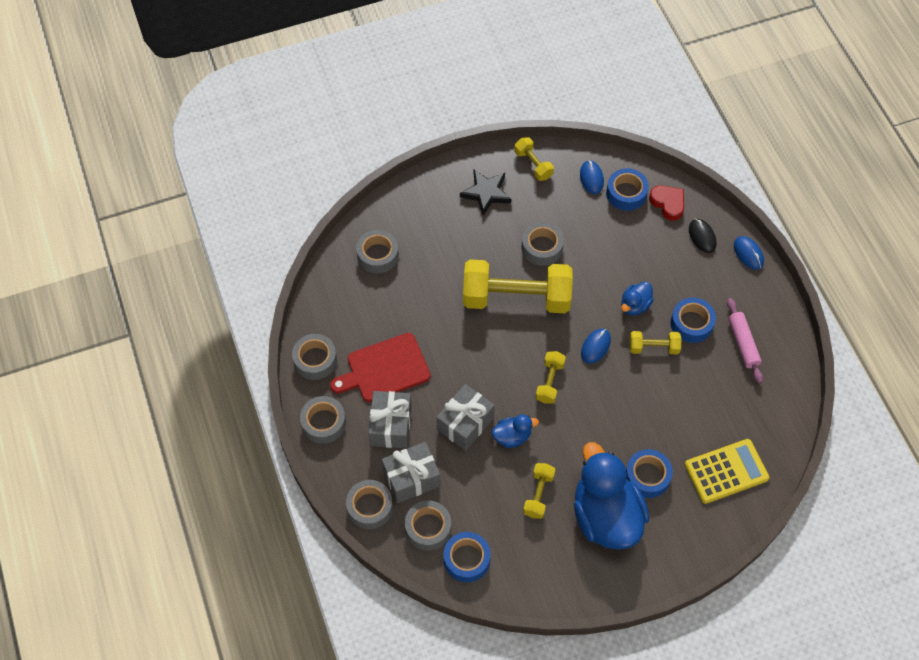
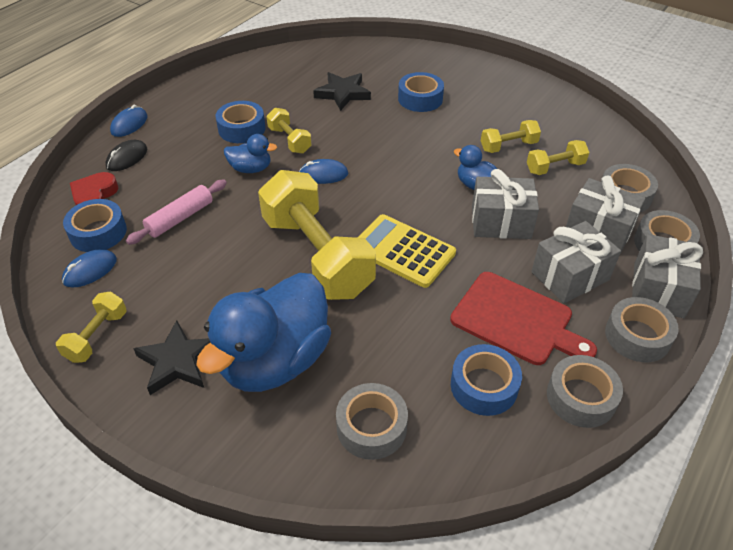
camera: 125 degrees left, 15 degrees down
blue tape [444,532,491,582] -> blue tape moved to [451,344,522,416]
grey tape [522,222,564,266] -> none
yellow dumbbell [535,351,566,403] -> yellow dumbbell moved to [527,140,589,175]
blue duck [574,442,649,550] -> blue duck moved to [196,273,331,392]
yellow calculator [685,439,769,504] -> yellow calculator moved to [357,214,456,288]
pink rolling pin [727,298,763,383] -> pink rolling pin moved to [126,180,227,245]
none -> black star [313,72,371,111]
none -> grey gift [632,234,703,318]

